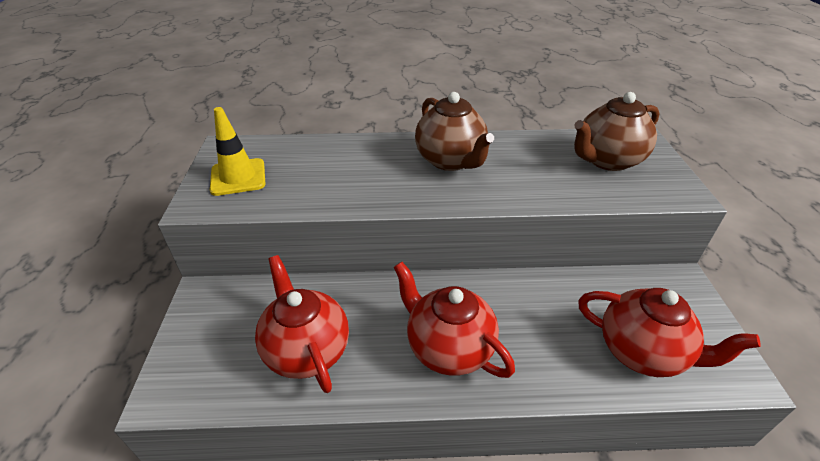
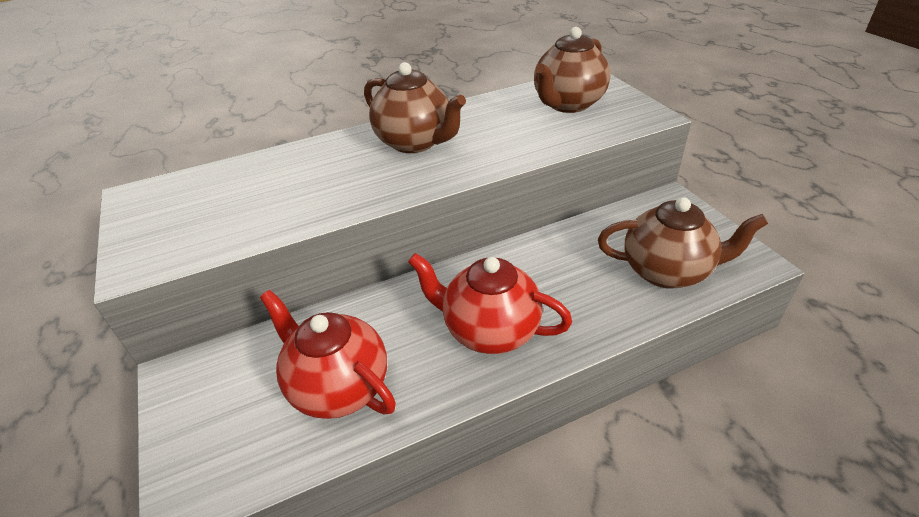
camera: 20 degrees left, 0 degrees up
yellow traffic cone [210,107,265,196] -> none
red teapot [578,288,761,377] -> brown teapot [598,197,768,289]

